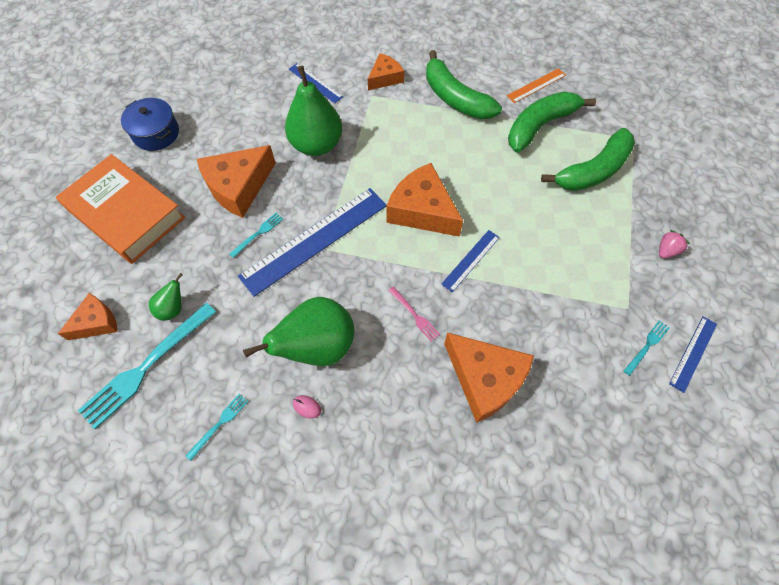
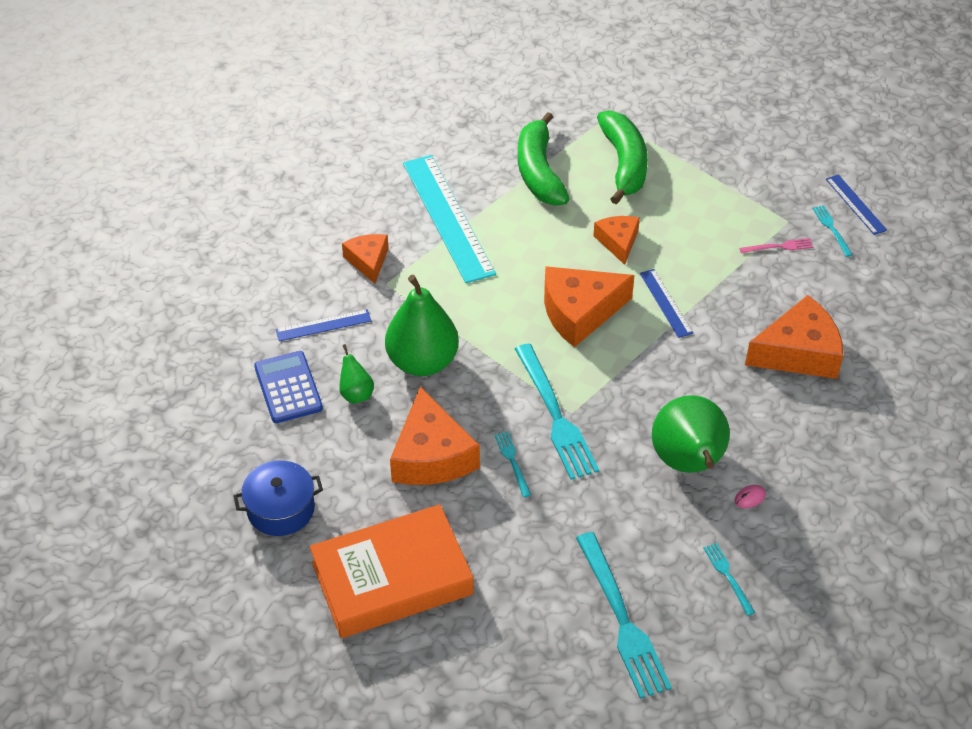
camera: 60 degrees left, 15 degrees down
orange cheese [58,293,117,340] -> orange cheese moved to [593,216,640,265]
green pear [149,273,183,321] -> green pear moved to [339,344,374,404]
blue ruler [238,188,387,297] -> turquoise fork [515,344,599,480]
pink fork [388,286,440,341] -> pink fork moved to [740,238,813,253]
green banana [426,50,502,119] -> turquoise ruler [403,155,496,283]
orange ruler [507,68,566,103] -> none
pink strawberry [659,230,690,258] -> none
none -> blue calculator [254,351,323,423]

